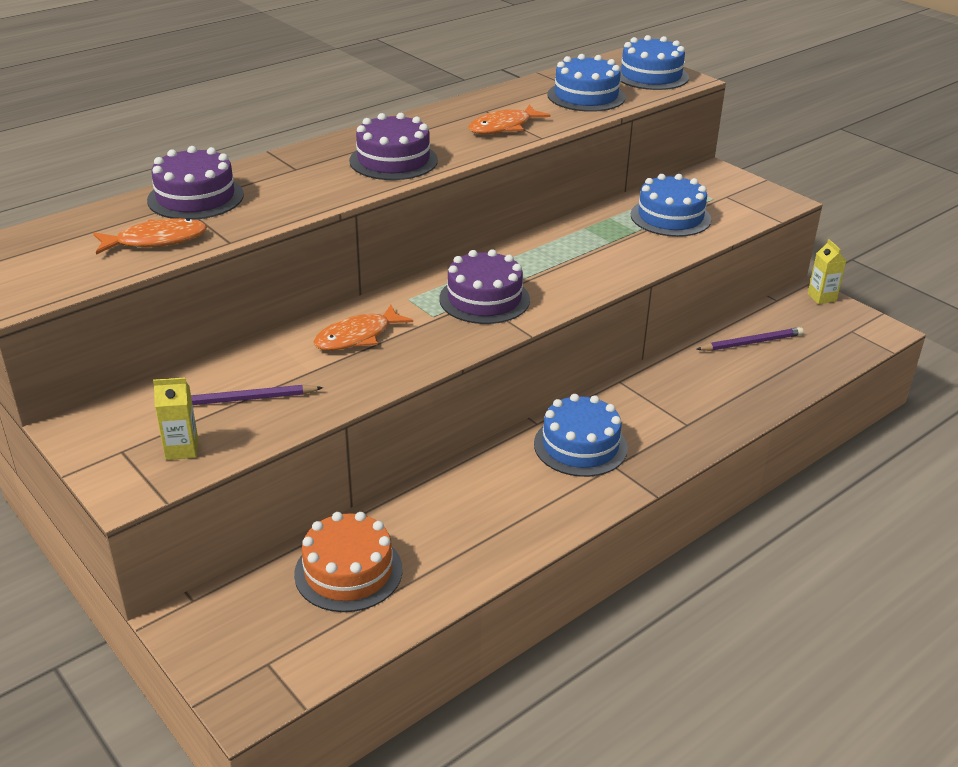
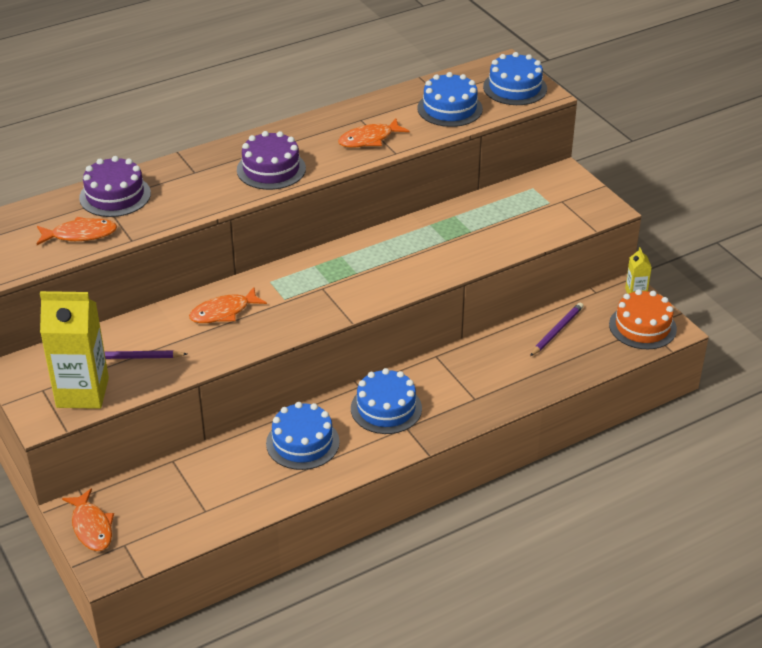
camera: 10 degrees right, 5 degrees up
yellow carton [153,377,198,460] -> yellow carton [40,291,109,409], size x2.17
orange cake [294,512,403,612] -> orange cake moved to [609,289,677,349]
purple cake [439,249,530,324] -> none
blue cake [631,174,711,237] -> blue cake moved to [266,402,340,470]
purple pencil [696,327,804,351] -> purple pencil turned 45 degrees counterclockwise [530,303,583,356]
none -> orange fish [62,488,114,551]

